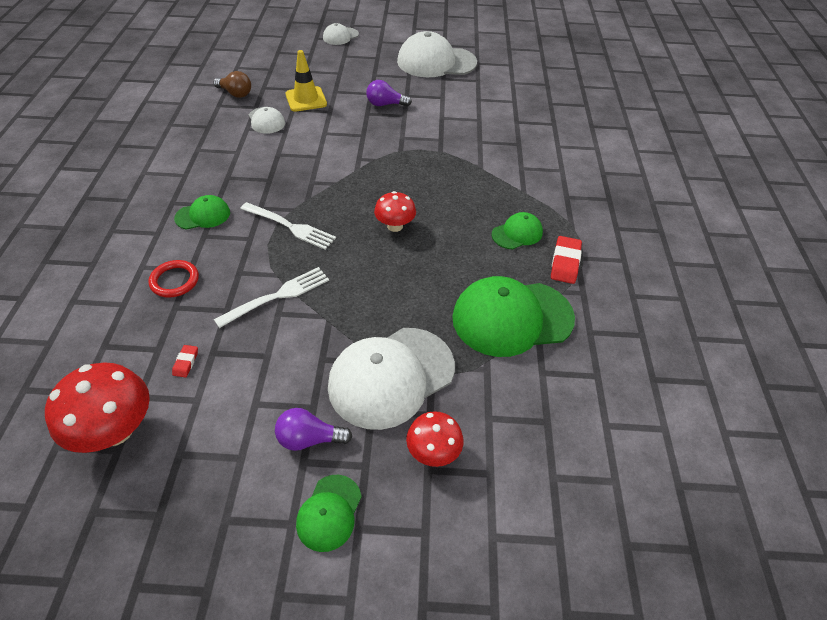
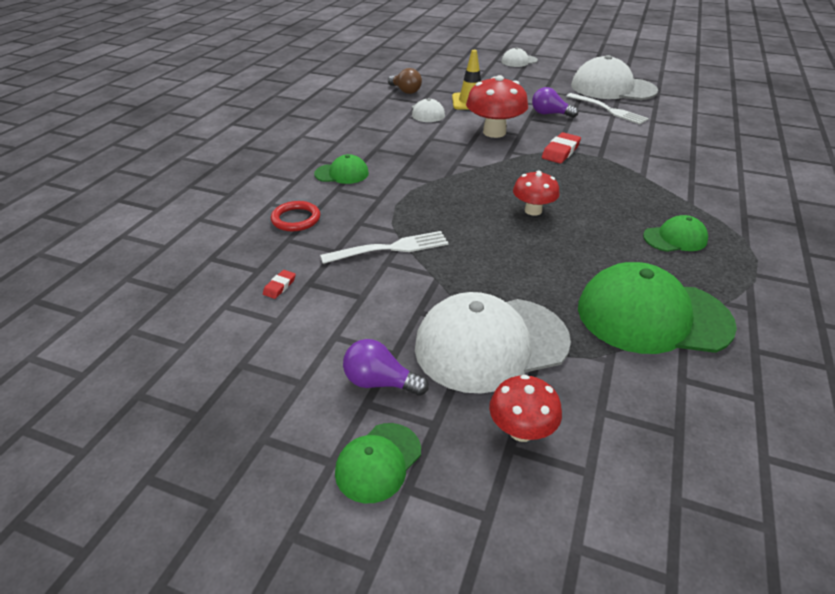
camera: 20 degrees right, 10 degrees down
red mushroom [45,362,150,453] -> red mushroom moved to [466,75,528,138]
white fork [240,202,336,250] -> white fork moved to [566,93,649,124]
red eraser [551,236,582,284] -> red eraser moved to [542,132,581,163]

